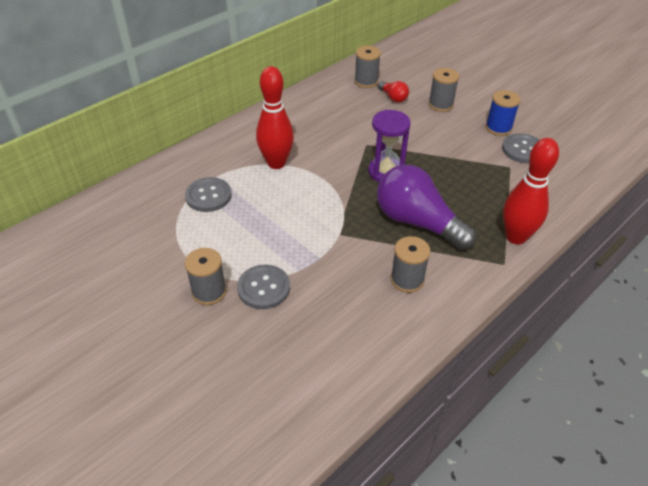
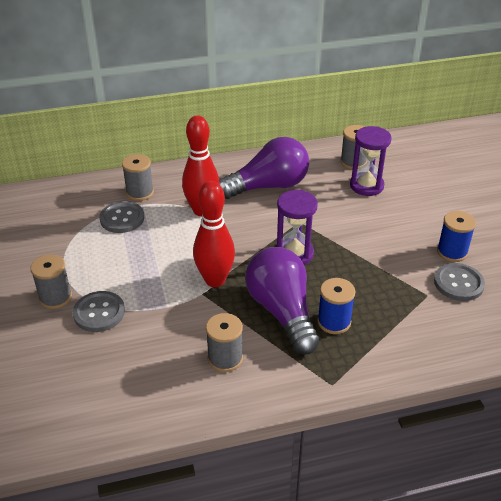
camera: 30 degrees right, 5 degrees down
red light bulb [378,81,409,102] -> purple hourglass [350,126,392,196]
grey spool [428,68,459,112] -> grey spool moved to [122,154,154,201]
red bowling pin [503,138,559,245] -> red bowling pin moved to [193,181,235,287]
none -> purple light bulb [219,137,309,199]
none -> blue spool [317,278,355,334]

